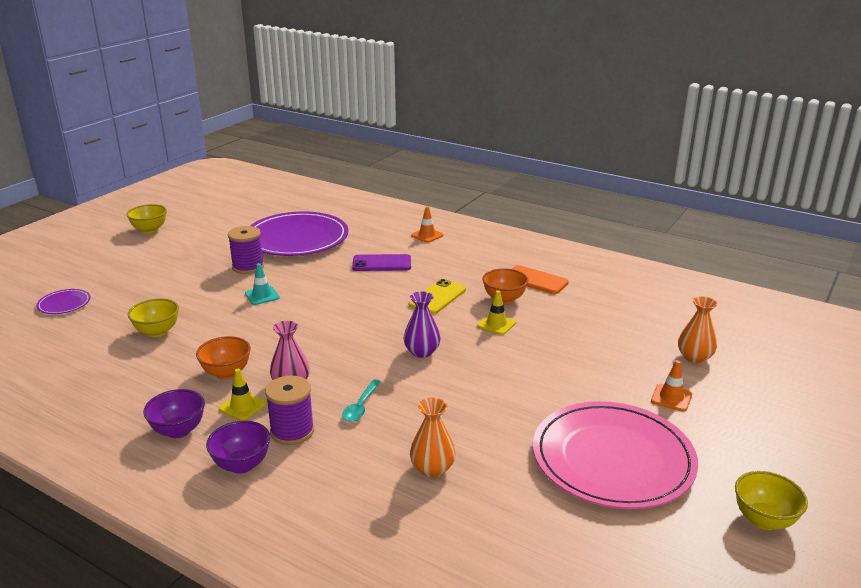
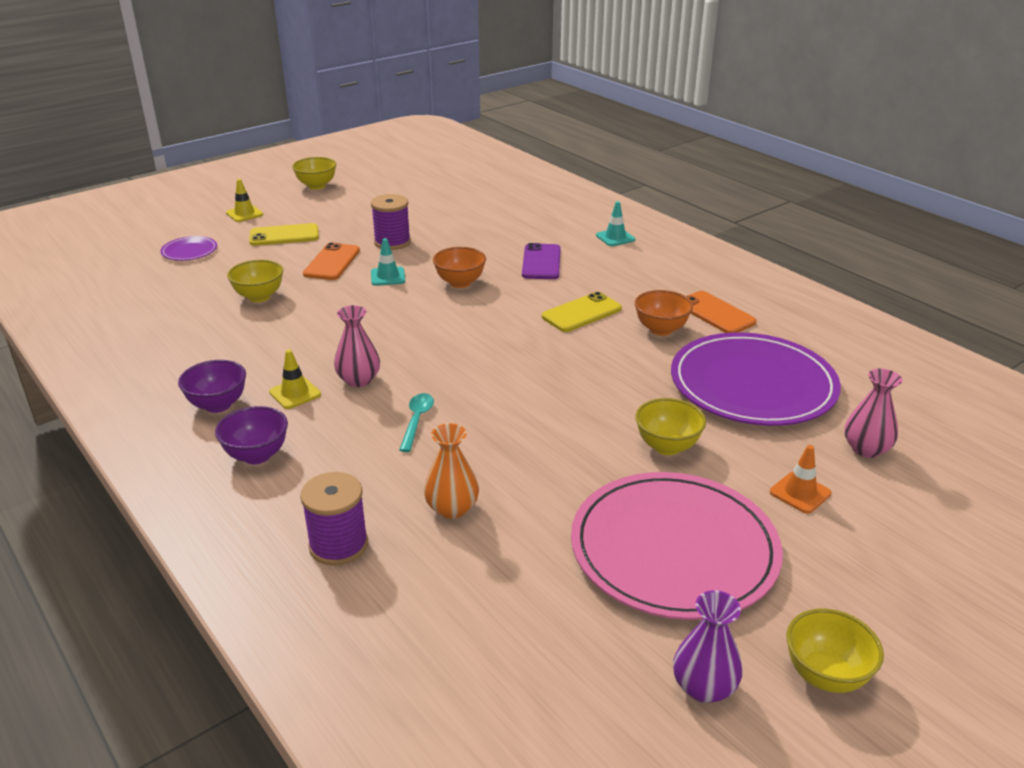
camera: 20 degrees right, 5 degrees up
orange bowl [196,336,251,380] -> orange bowl moved to [433,247,486,288]
purple plate [250,211,348,256] -> purple plate moved to [671,332,841,426]
purple spool [265,376,314,445] -> purple spool moved to [300,472,368,566]
turquoise spoon [342,379,381,422] -> turquoise spoon turned 150 degrees clockwise [399,393,434,452]
purple phone [352,254,411,271] -> purple phone turned 75 degrees clockwise [522,243,561,279]
purple vase [403,291,440,358] -> purple vase moved to [673,590,742,703]
orange traffic cone [411,207,443,243] -> turquoise traffic cone [596,201,635,246]
yellow traffic cone [477,291,516,335] -> yellow traffic cone moved to [226,179,263,222]
orange vase [678,296,718,364] -> pink vase [844,369,903,458]
none -> yellow phone [249,223,319,246]
none -> orange phone [303,242,360,280]
none -> yellow bowl [636,398,706,455]

